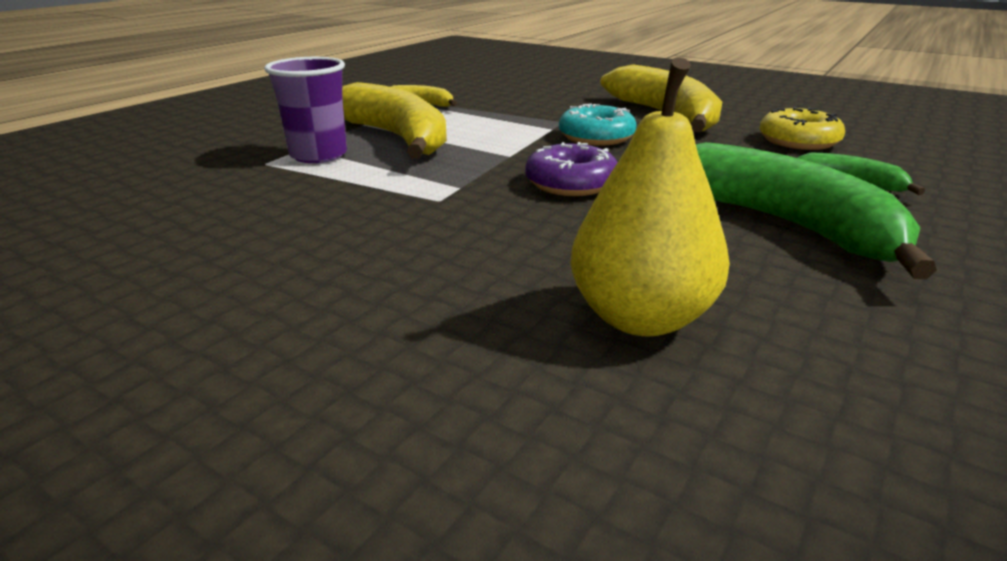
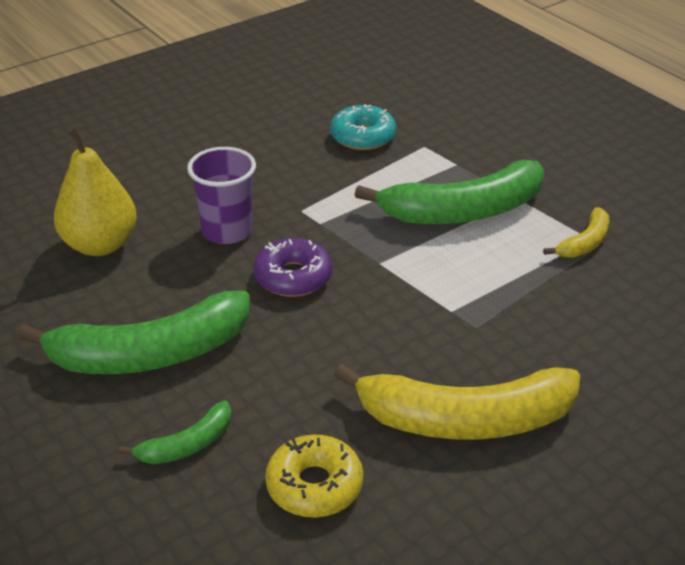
camera: 110 degrees right, 10 degrees up
purple cup [264,57,347,163] -> purple cup moved to [187,147,256,244]
yellow banana [342,82,447,158] -> green banana [355,160,544,224]
turquoise donut [559,103,637,146] -> turquoise donut moved to [330,104,396,150]

